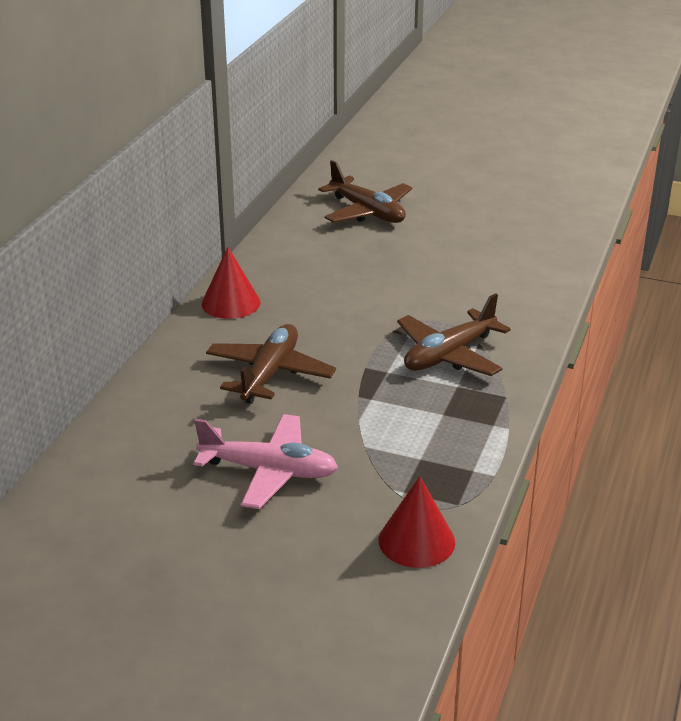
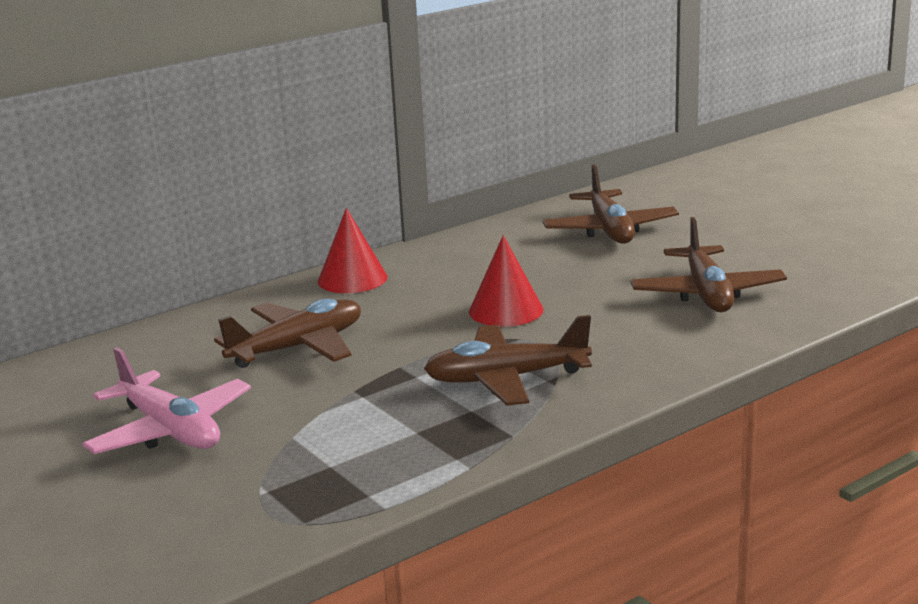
camera: 35 degrees right, 10 degrees down
red cone [379,476,455,568] -> red cone moved to [469,235,544,327]
none -> brown plane [630,217,787,312]

